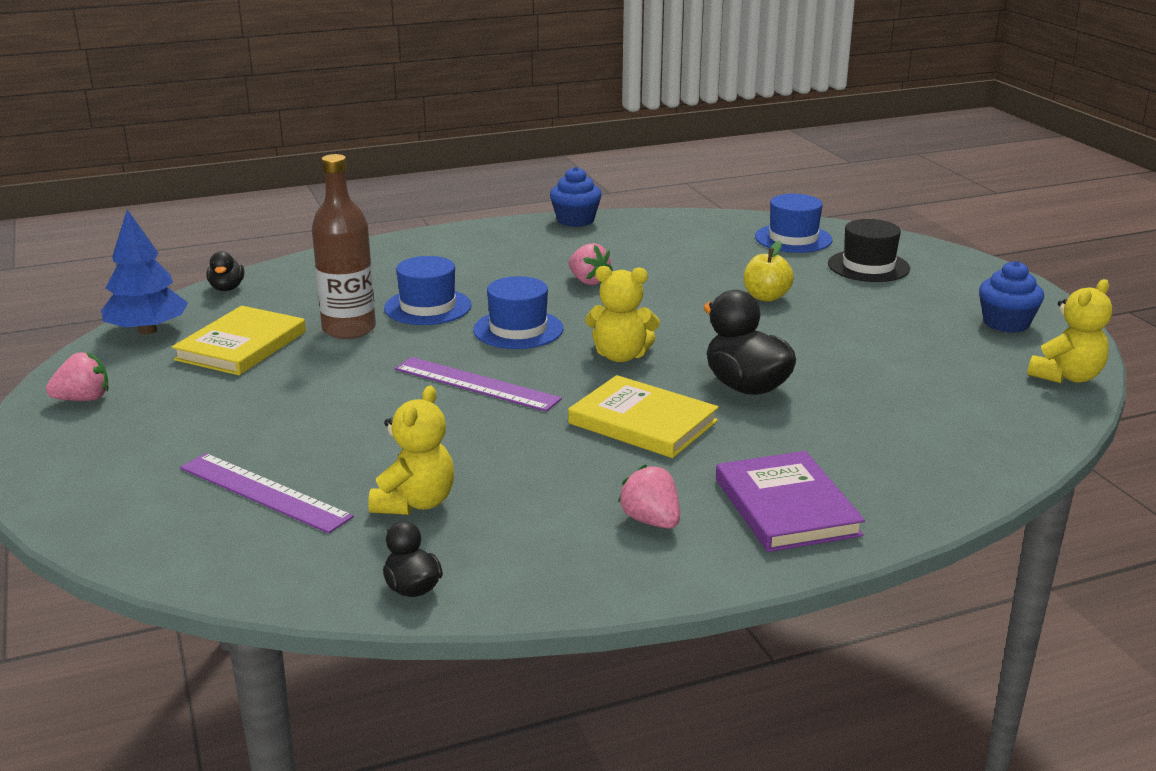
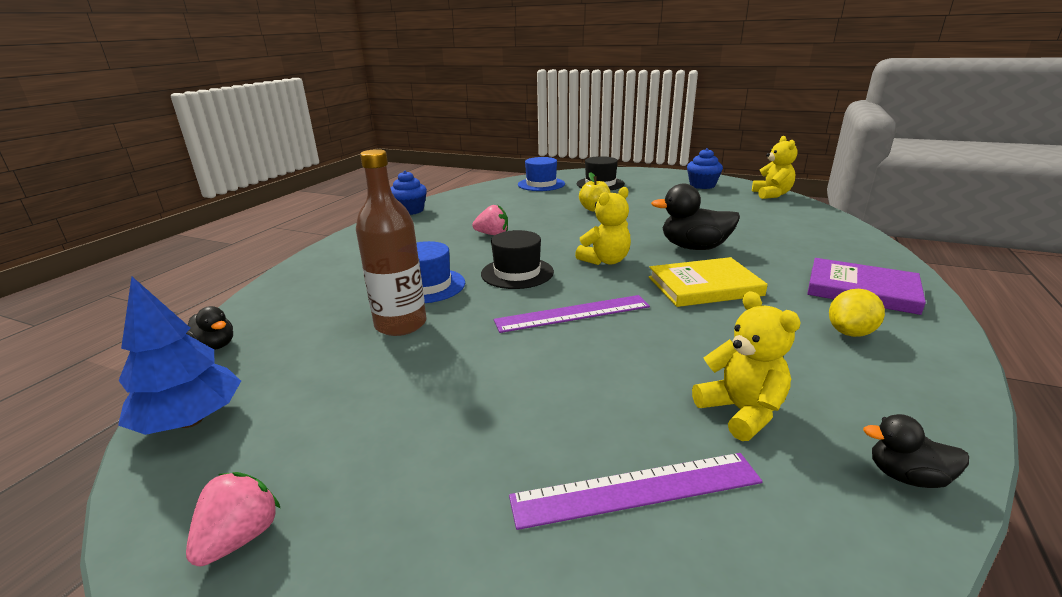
camera: 45 degrees left, 0 degrees up
yellow book [172,306,306,375] -> none
blue hat [473,276,563,349] -> black hat [481,230,554,289]
pink strawberry [618,464,680,529] -> yellow lemon [829,289,885,337]

